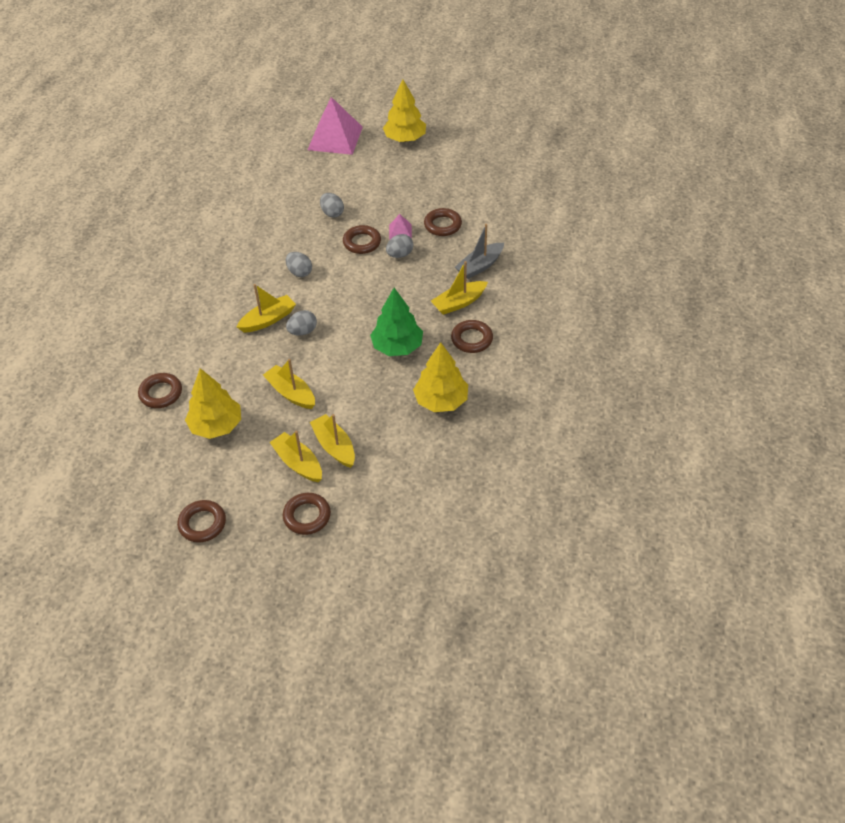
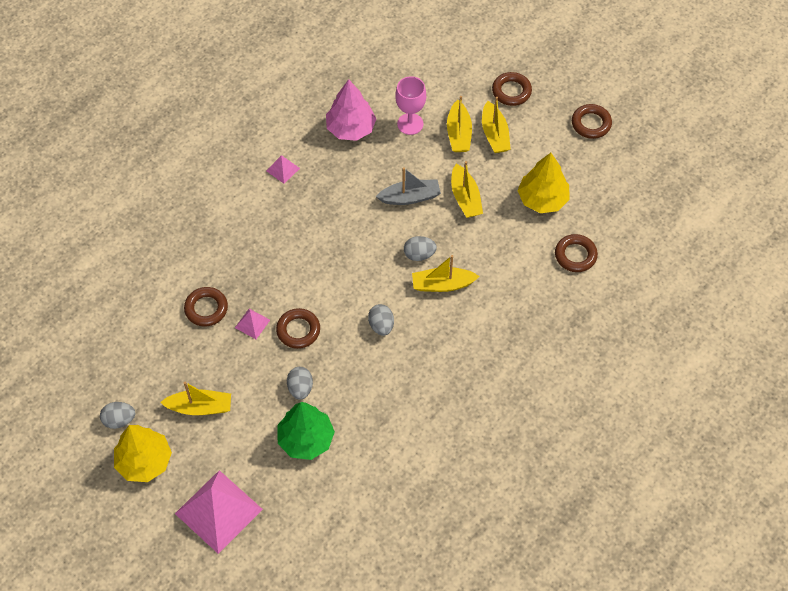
camera: 150 degrees left, 10 degrees up
green tree [370,288,423,356] -> green tree moved to [277,402,335,460]
grey egg [386,234,413,258] -> grey egg moved to [100,402,135,429]
yellow tree [413,342,468,412] -> pink tree [326,79,377,141]
yellow boat [431,261,488,315] -> yellow boat moved to [160,382,231,415]
brown ring [451,320,493,353] -> pink pyramid [267,155,300,184]
grey boat [455,224,504,279] -> grey boat moved to [376,167,441,205]
none -> pink goblet [395,76,426,135]

